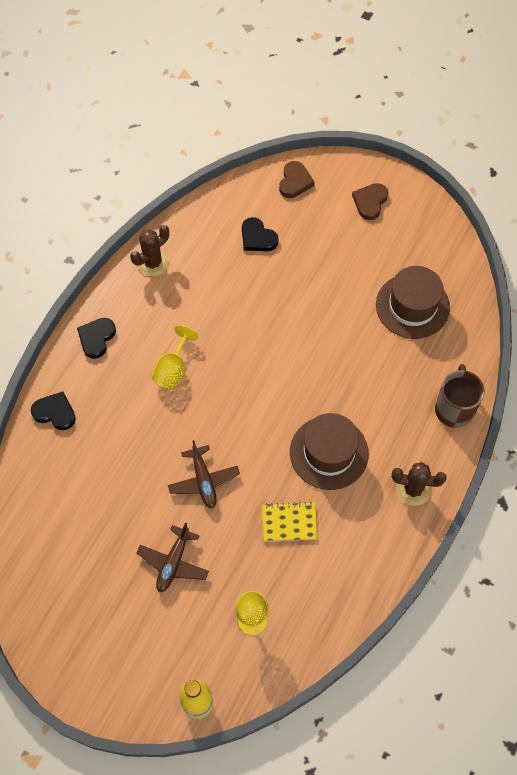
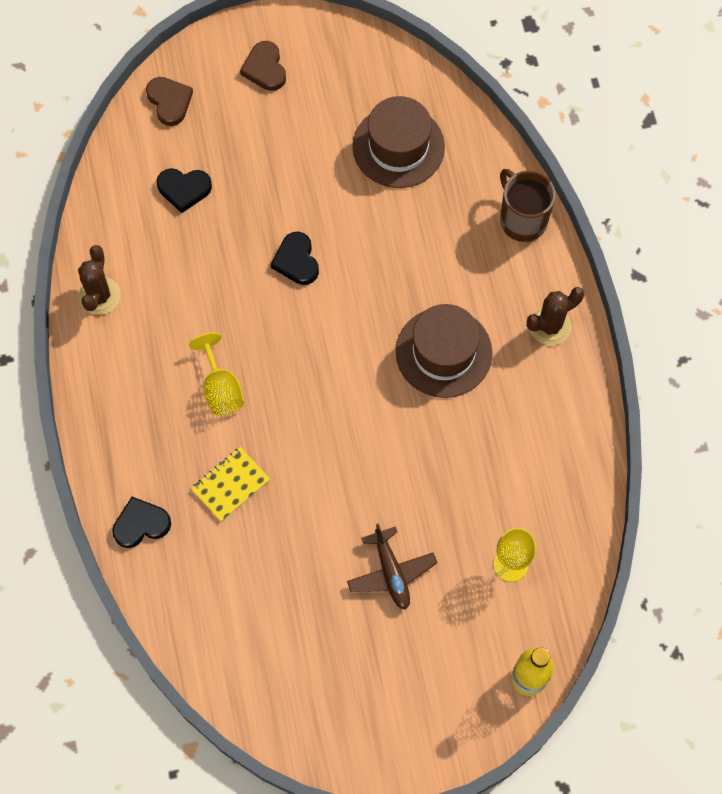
camera: 40 degrees left, 5 degrees up
black heart [77,318,116,359] -> black heart moved to [271,232,319,285]
brown plane [168,440,240,509] -> none
yellow notebook [262,502,317,541] -> yellow notebook moved to [191,447,270,522]

